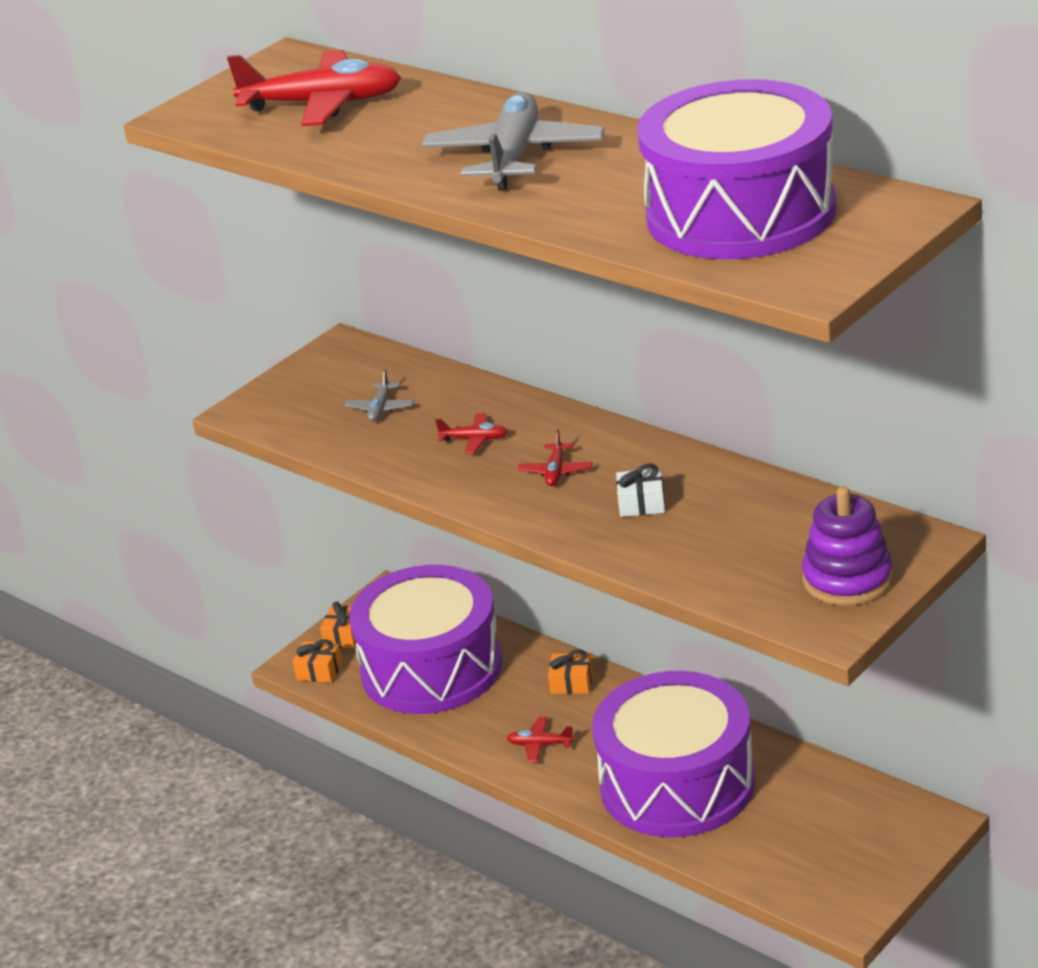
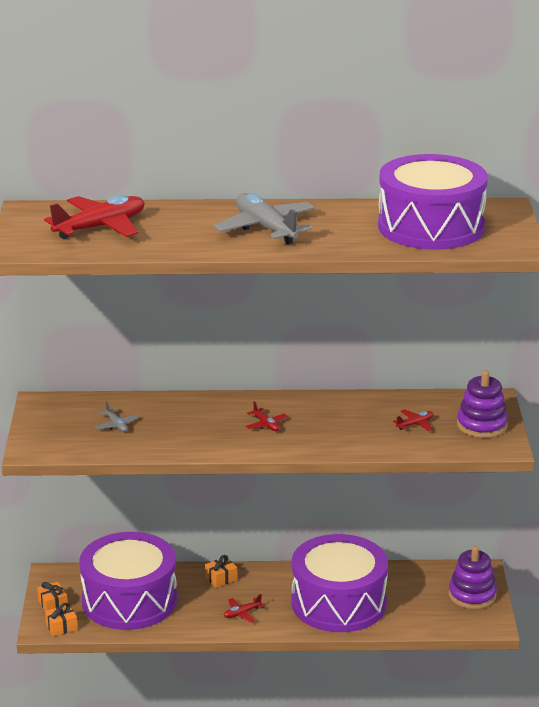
camera: 45 degrees left, 5 degrees down
red plane [435,413,508,454] -> red plane moved to [393,409,434,431]
white gift [616,463,665,517] -> none
none -> purple stacking toy [448,546,497,609]

